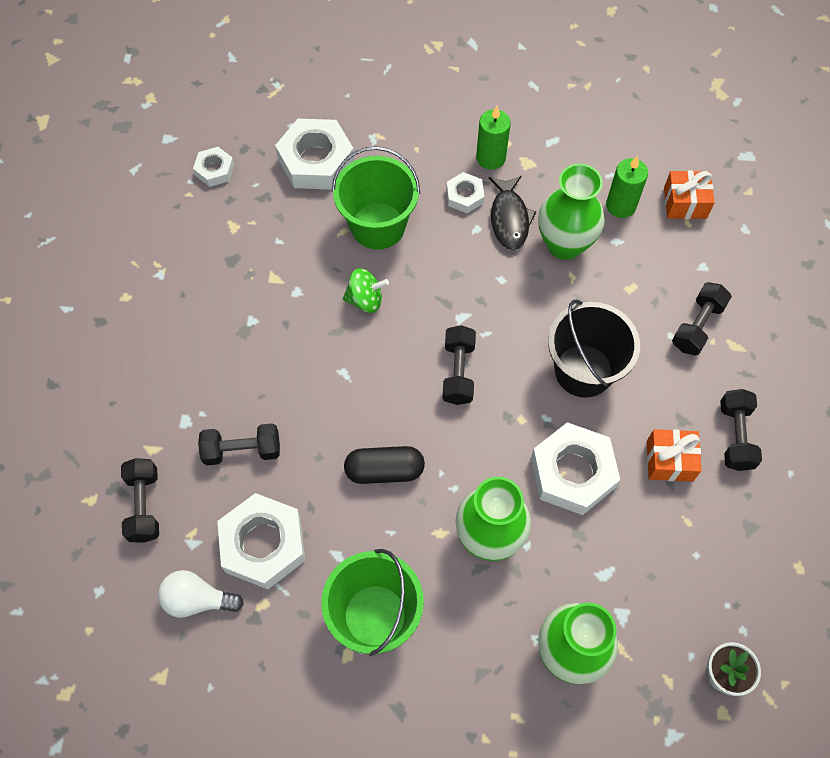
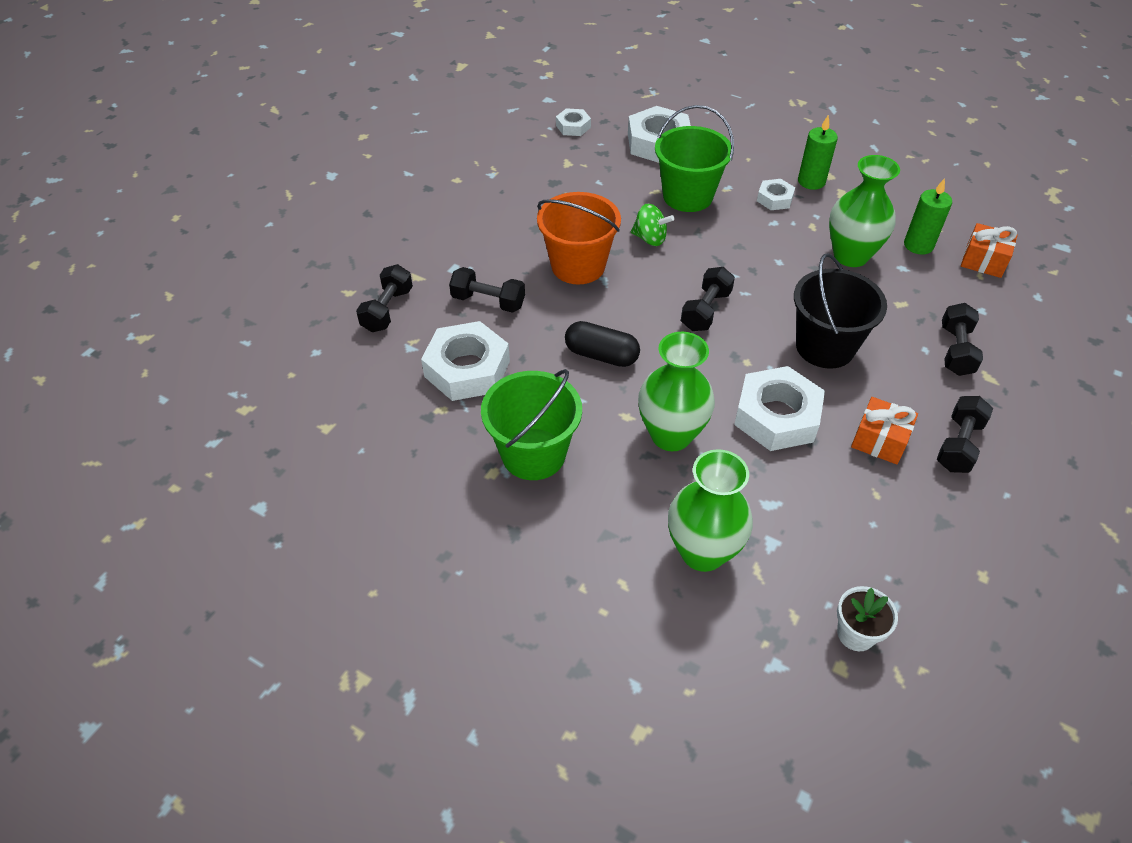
camera: 25 degrees right, 15 degrees down
white light bulb [158,570,244,618] -> none
black fish [489,176,536,250] -> none
black dumbbell [672,282,732,356] -> black dumbbell turned 45 degrees counterclockwise [942,303,983,376]
none -> orange bucket [537,192,621,284]

